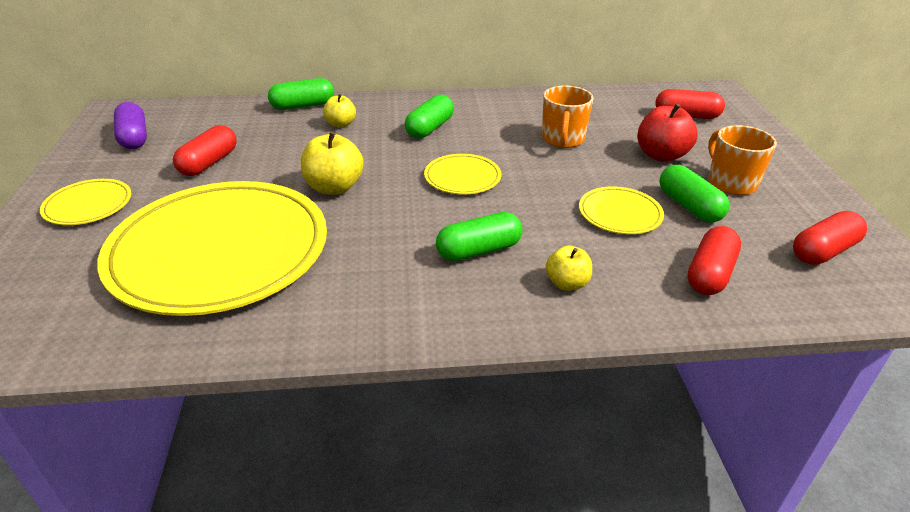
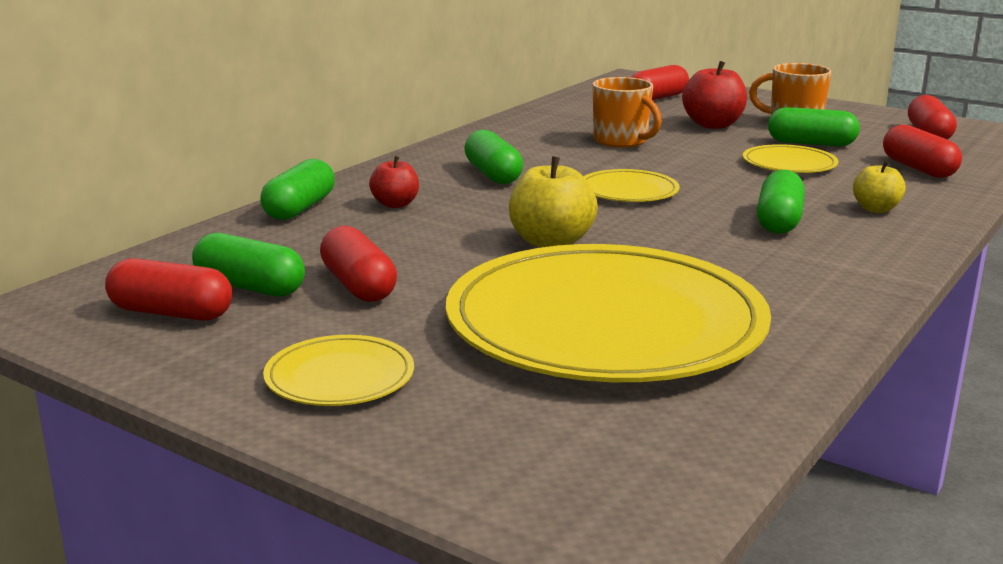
camera: 50 degrees left, 15 degrees down
purple capsule [114,102,147,149] -> red capsule [105,258,232,321]
yellow apple [323,94,356,128] -> red apple [369,156,419,208]
none -> green capsule [192,233,305,297]

